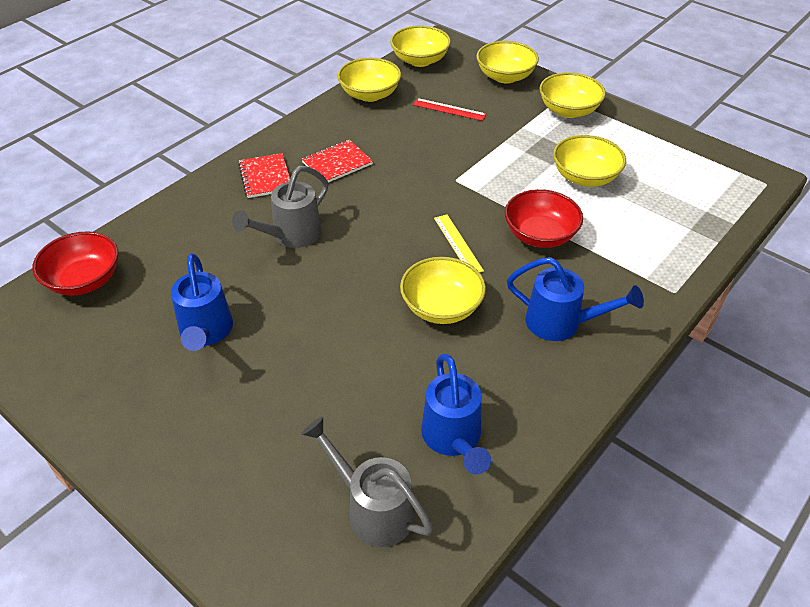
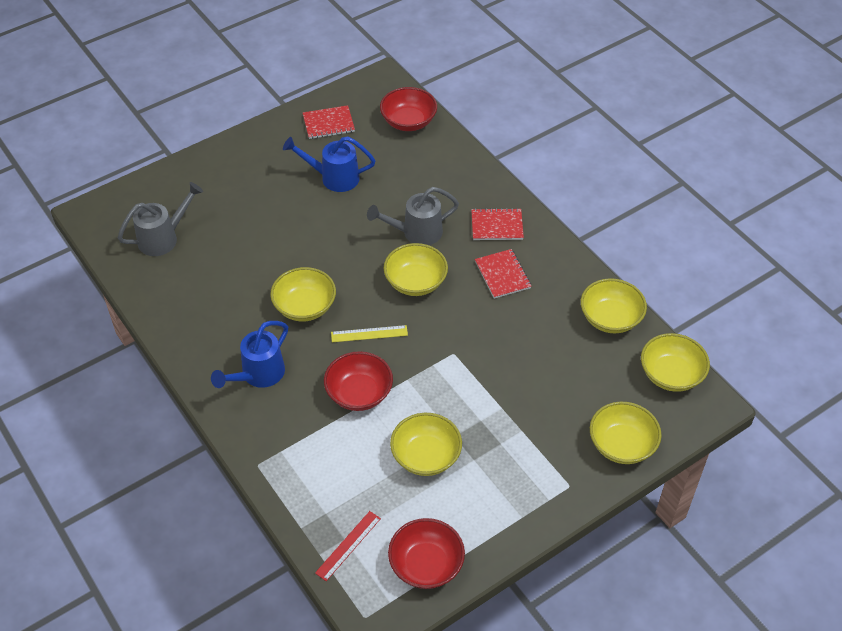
camera: 105 degrees right, 5 degrees up
grey watering can [232,166,328,248] -> grey watering can turned 75 degrees counterclockwise [367,187,459,245]
red ruler [413,98,487,121] -> red ruler moved to [315,511,381,581]
blue watering can [421,354,491,475] -> none
yellow bowl [539,72,606,118] -> yellow bowl moved to [383,243,448,296]
none -> red notebook [303,105,355,139]
none -> red bowl [388,518,465,589]

